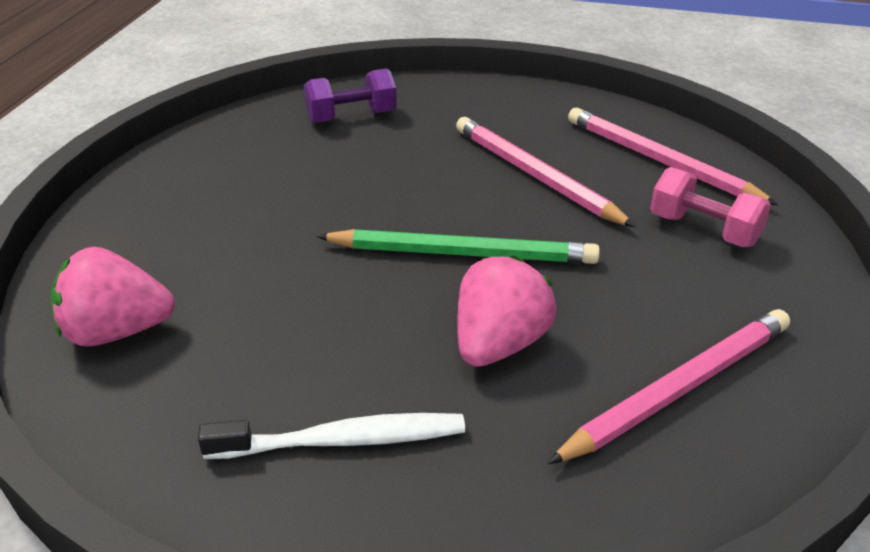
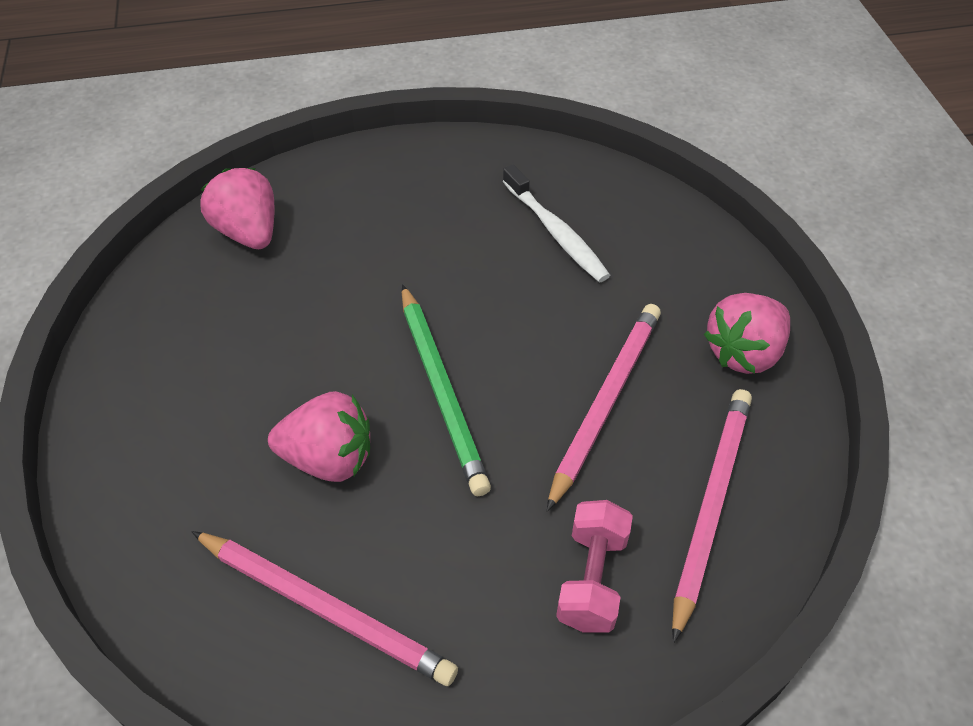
camera: 65 degrees right, 15 degrees up
white toothbrush [198,413,465,459] -> white toothbrush moved to [503,164,610,282]
purple dumbbell [304,68,397,123] -> none
none -> pink strawberry [704,293,790,374]

